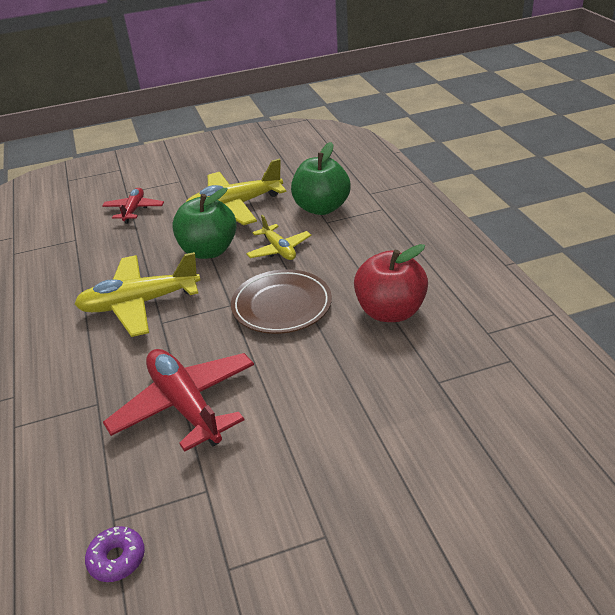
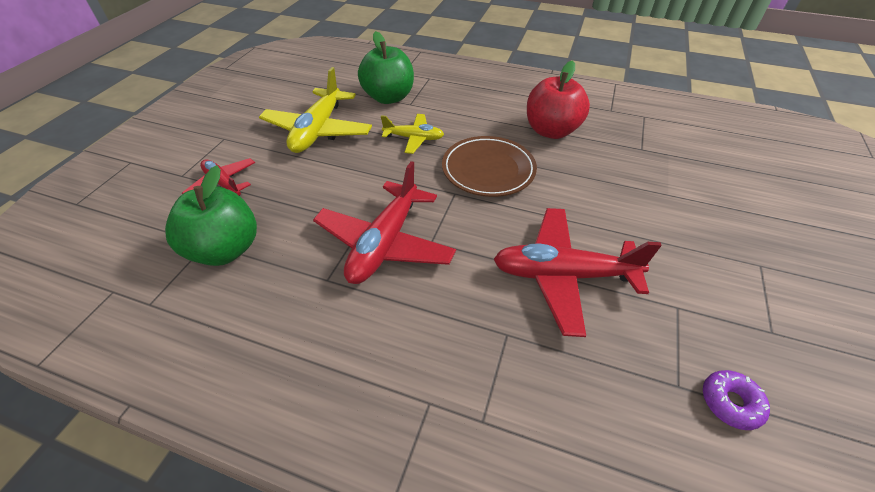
camera: 55 degrees left, 10 degrees up
yellow plane [74,252,200,337] -> red plane [313,161,456,284]
green apple [172,188,237,259] -> green apple moved to [165,165,257,266]

